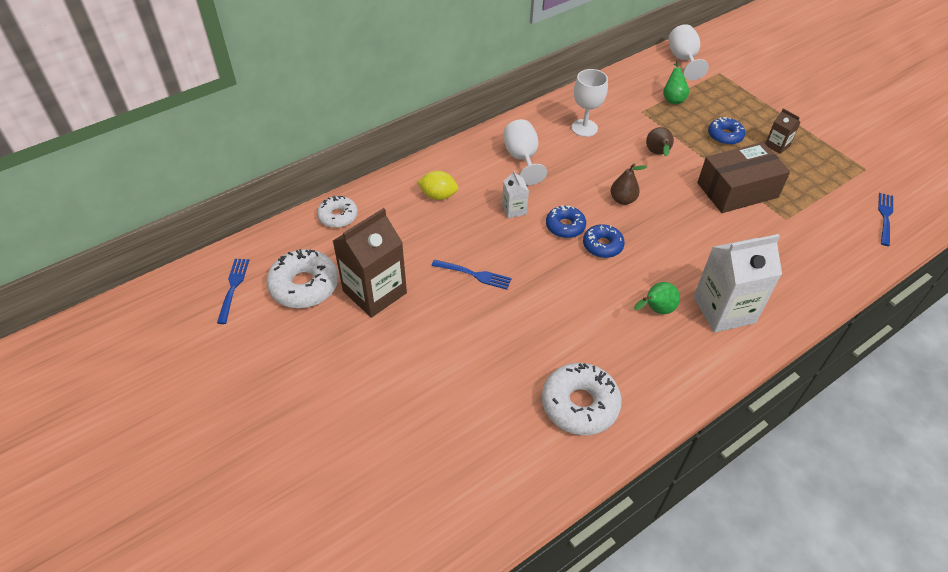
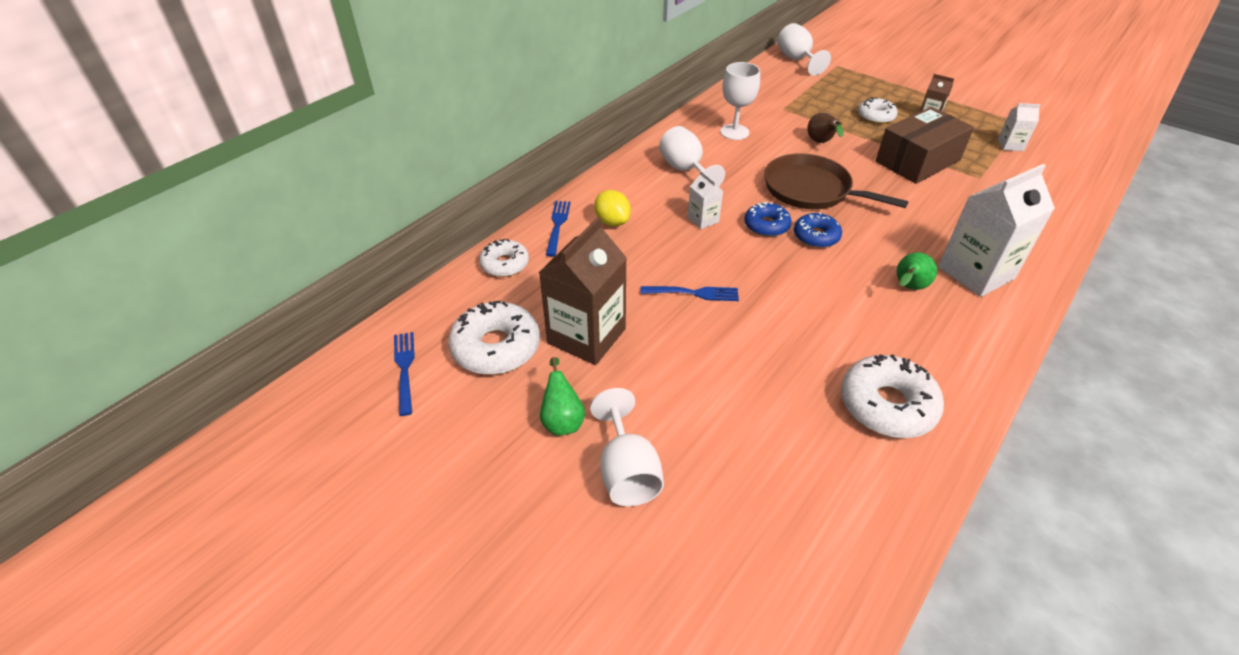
camera: 15 degrees left, 5 degrees down
yellow lemon [417,171,458,200] -> yellow lemon turned 60 degrees clockwise [594,190,631,226]
brown pear [610,163,647,205] -> brown pan [764,153,909,209]
green pear [663,60,689,104] -> green pear moved to [540,357,585,436]
blue donut [708,117,745,145] -> white donut [858,97,898,124]
blue fork [878,193,893,246] -> blue fork moved to [546,201,571,257]
none -> white goblet [590,388,664,506]
none -> white carton [998,103,1041,151]

